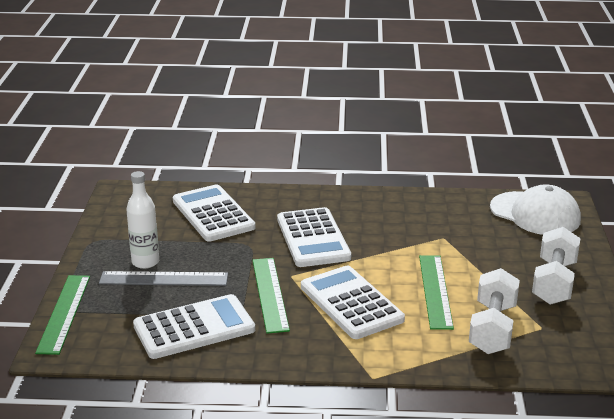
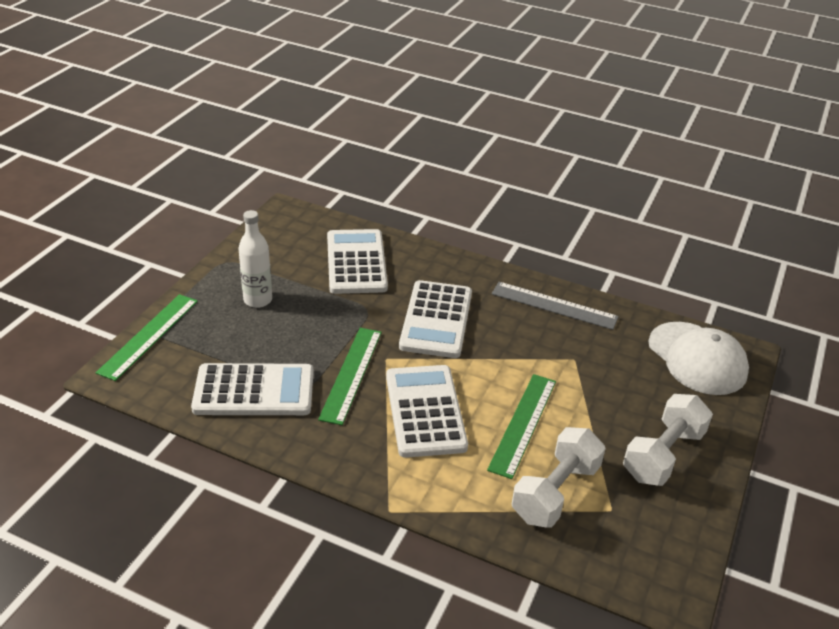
camera: 20 degrees right, 10 degrees up
grey ruler [99,271,228,286] -> grey ruler moved to [492,282,619,330]

